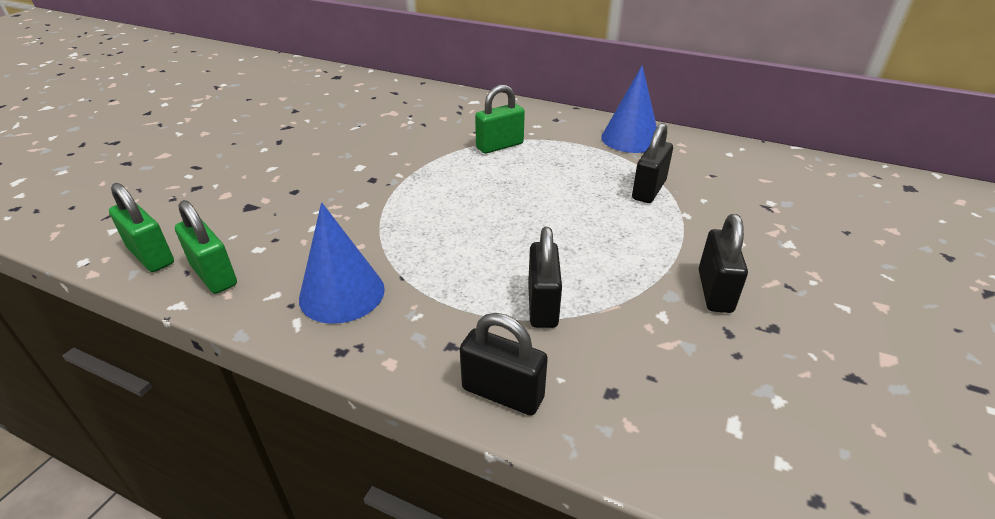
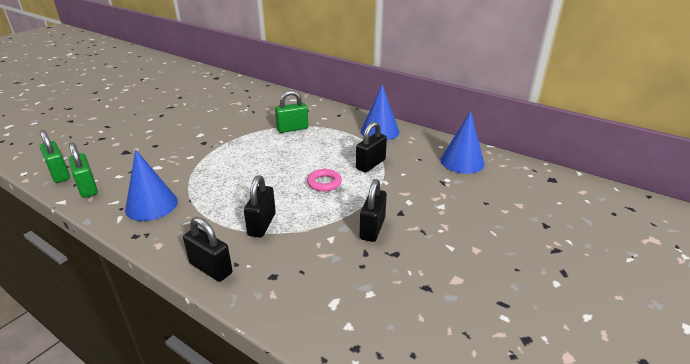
camera: 10 degrees right, 5 degrees down
none -> pink ring [307,169,342,191]
none -> blue cone [440,111,485,174]

